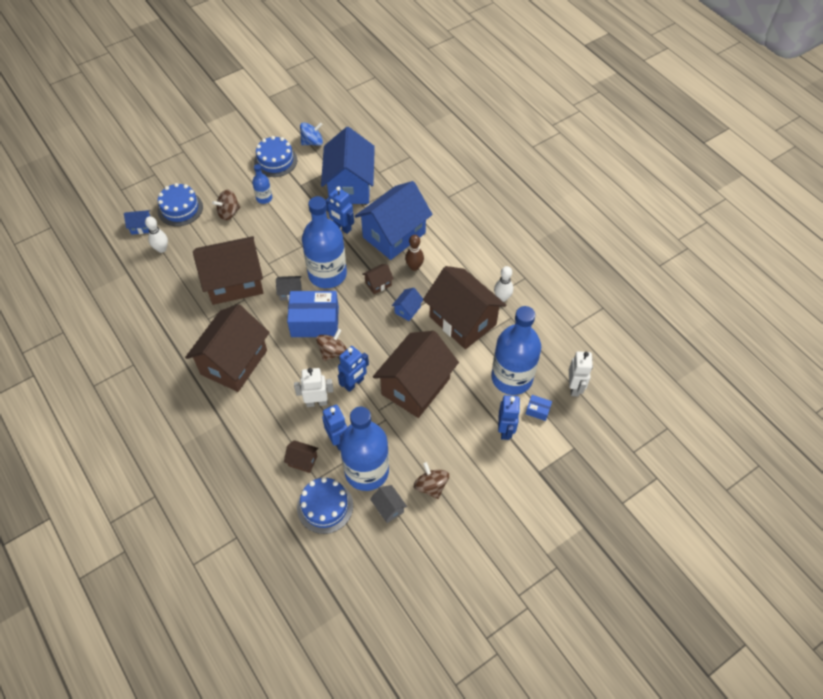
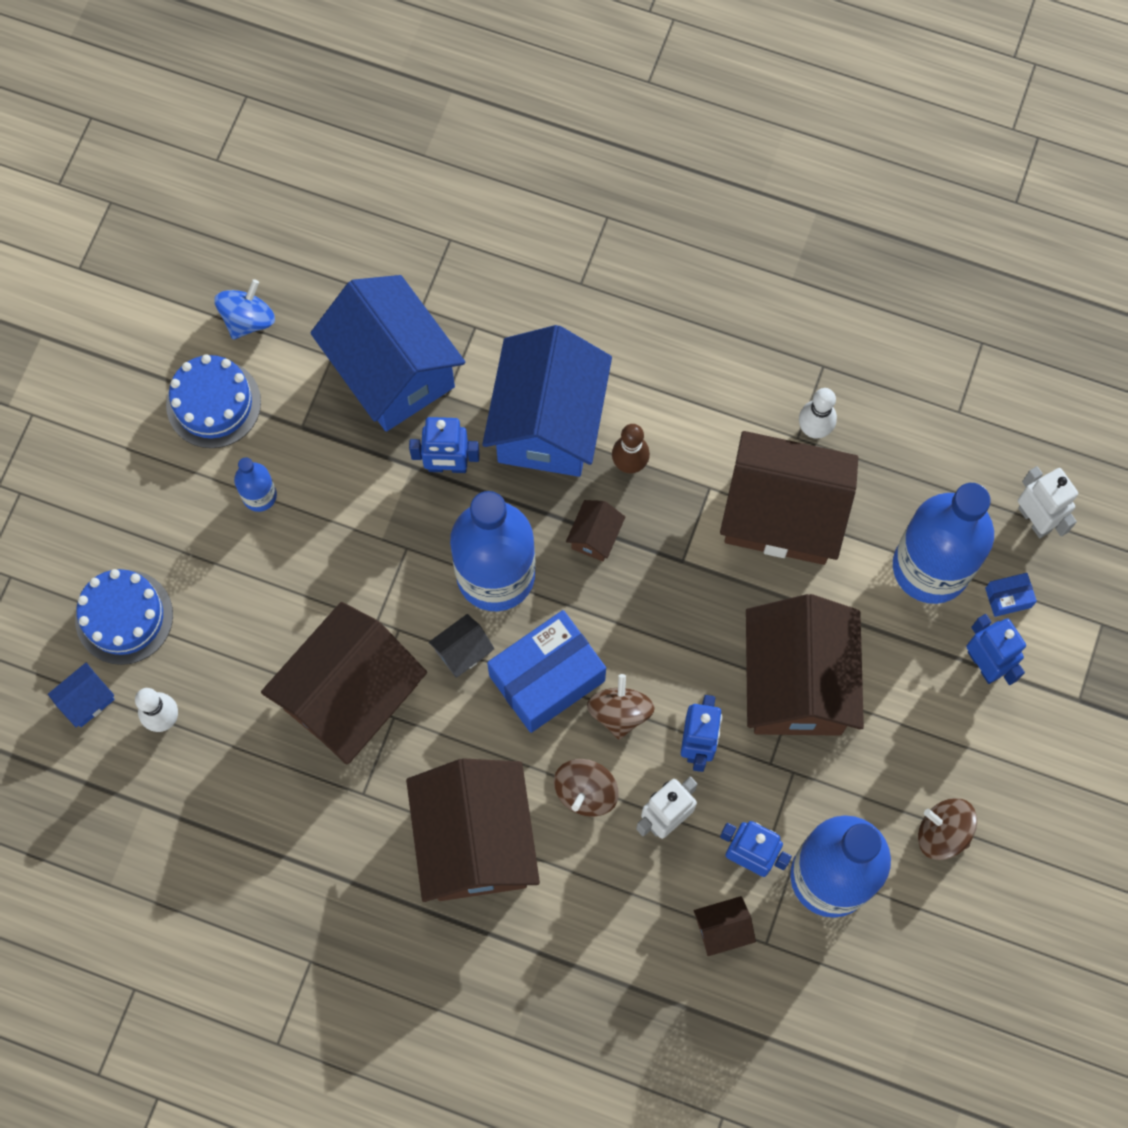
camera: 35 degrees left, 15 degrees up
brown spinning top [212,190,241,220] -> brown spinning top moved to [554,759,619,817]
blue cake [297,477,353,534] -> none
grey house [370,485,407,523] -> none
blue house [392,288,423,321] -> none

